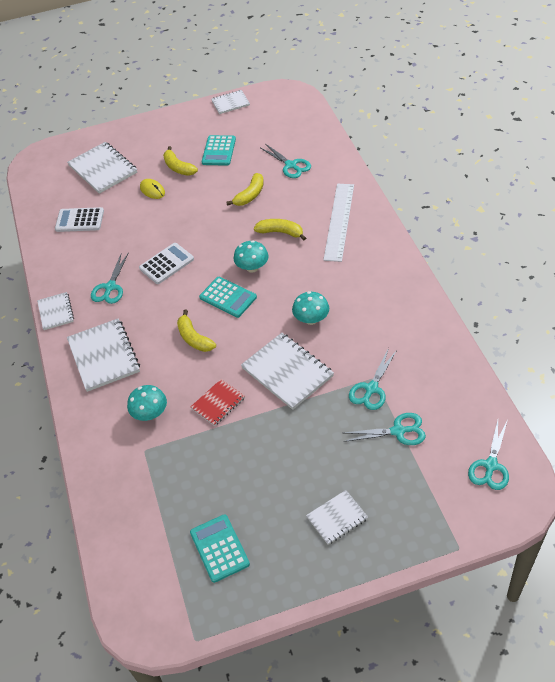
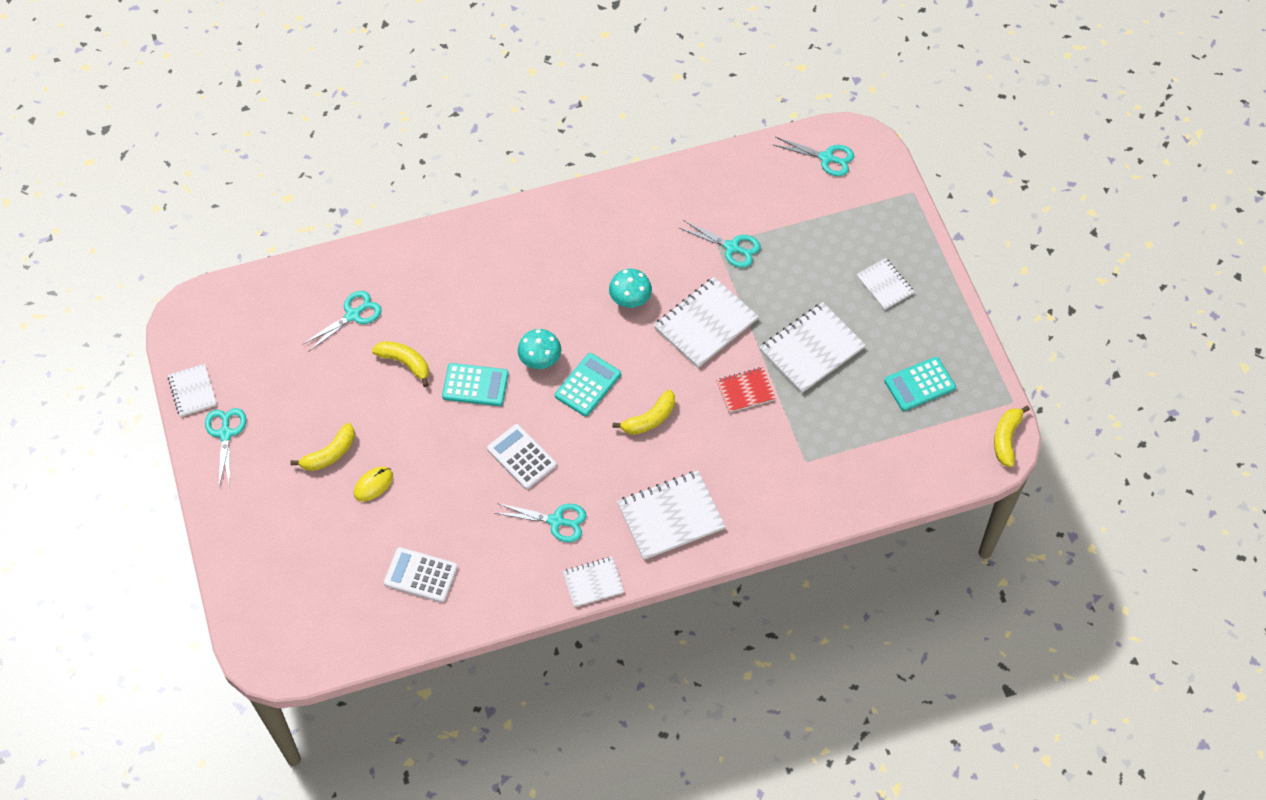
camera: 95 degrees left, 10 degrees up
white calculator [55,207,104,232] -> white calculator turned 105 degrees clockwise [384,547,458,602]
white notebook [67,142,137,194] -> white notebook moved to [759,302,865,393]
turquoise mushroom [127,385,167,421] -> none
red notebook [191,379,245,426] -> red notebook turned 60 degrees counterclockwise [716,367,776,413]
turquoise calculator [202,135,236,166] -> turquoise calculator moved to [442,363,509,406]
yellow banana [254,219,306,240] -> yellow banana moved to [994,405,1030,467]
white ruler [323,184,354,262] -> none
turquoise scissors [343,413,426,445] -> turquoise scissors moved to [205,408,246,487]

